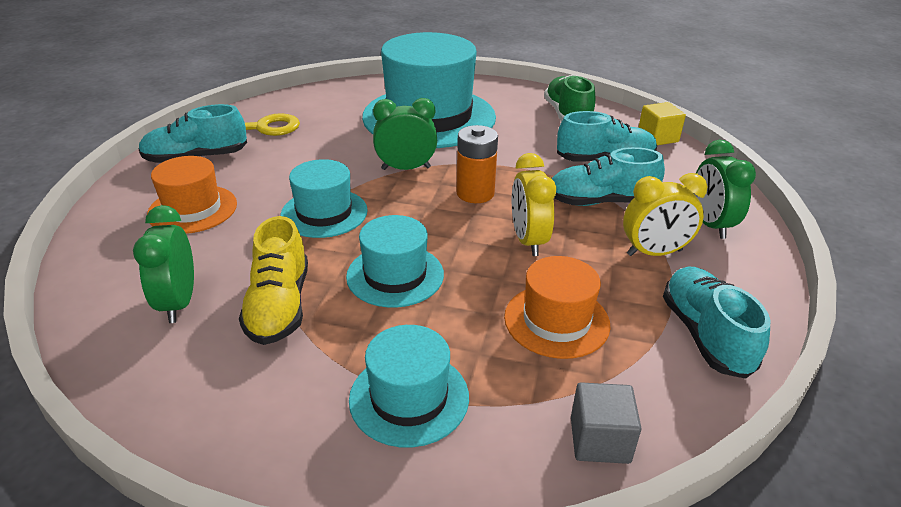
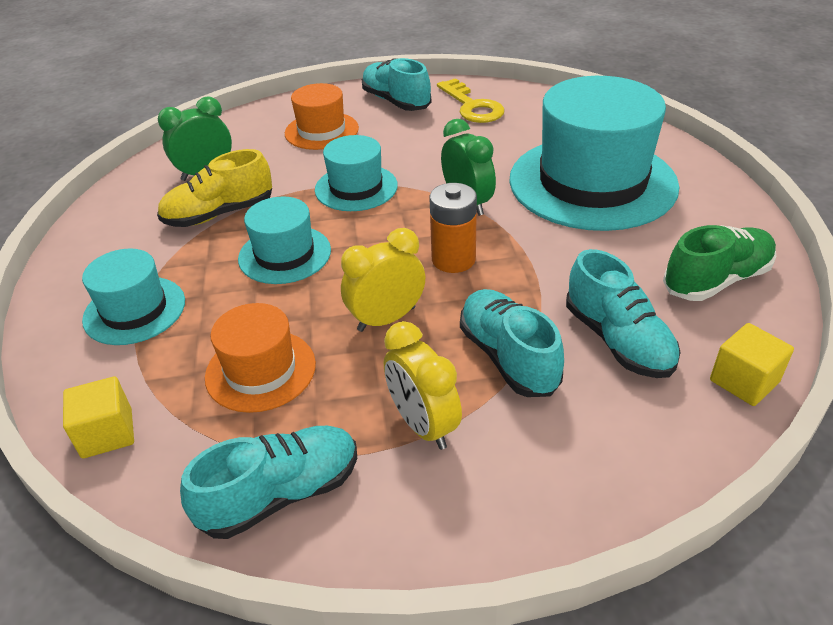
camera: 70 degrees right, 5 degrees up
grey cube [571,382,642,464] -> yellow cube [63,376,134,458]
green clock [693,140,756,239] -> none

